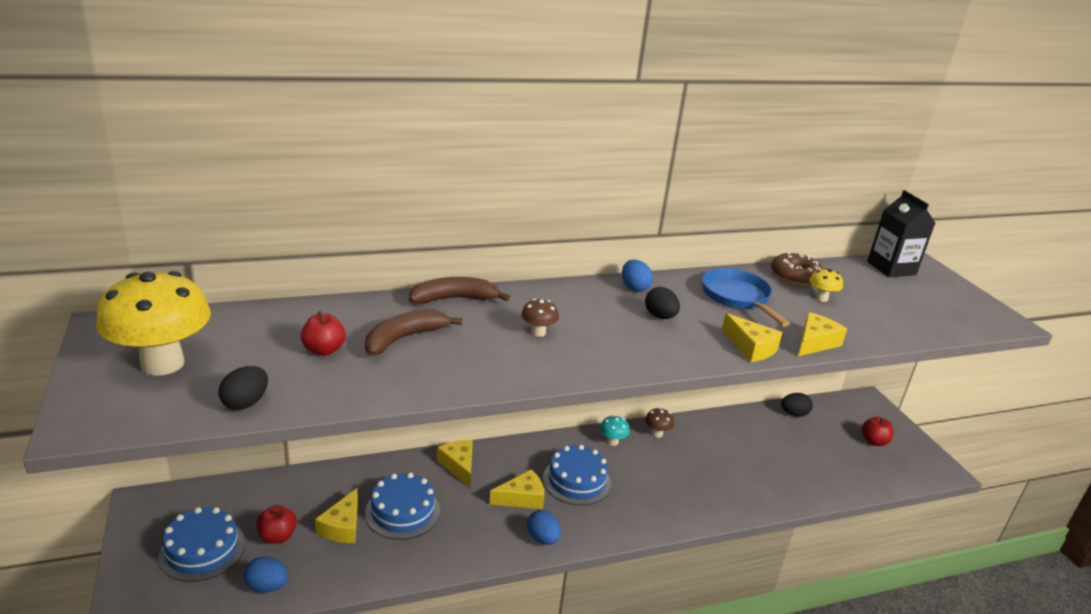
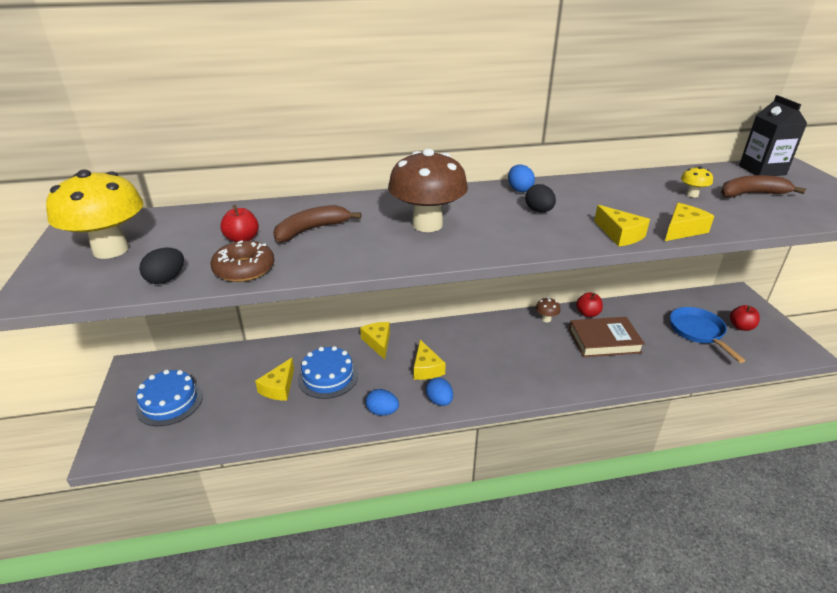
camera: 10 degrees right, 5 degrees up
blue egg [243,557,288,593] -> blue egg moved to [366,389,399,416]
red apple [256,505,297,544] -> red apple moved to [576,292,603,317]
brown banana [409,277,510,304] -> brown banana moved to [721,175,806,197]
yellow cheese [489,469,545,509] -> yellow cheese turned 90 degrees clockwise [414,340,446,380]
brown mushroom [521,299,559,337] -> brown mushroom [388,149,468,232], size x2.36
blue cake [543,445,611,505] -> none
turquoise mushroom [600,415,630,446] -> none
blue pan [702,268,790,327] -> blue pan moved to [670,307,745,363]
brown donut [771,253,823,286] -> brown donut moved to [210,241,274,282]
black egg [781,393,813,417] -> none
none -> brown book [569,317,645,357]

